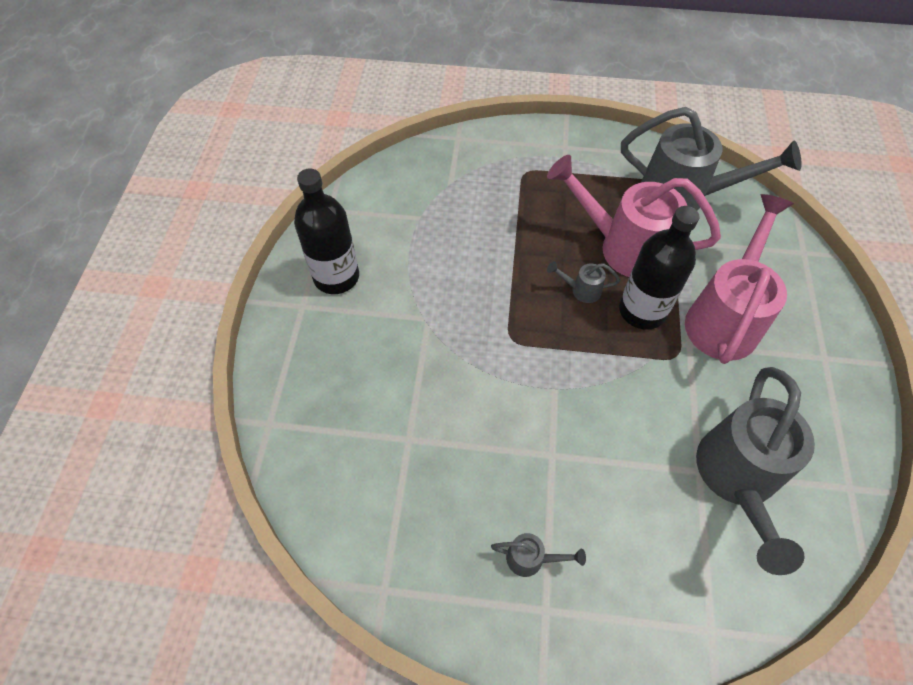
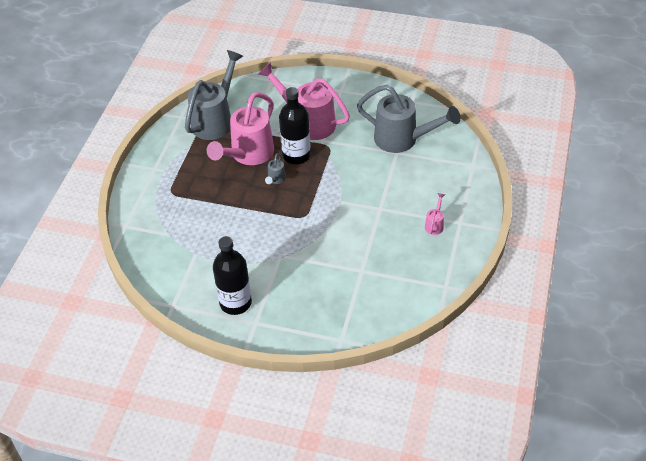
camera: 80 degrees left, 10 degrees down
grey watering can [491,533,586,577] -> pink watering can [425,193,445,235]

